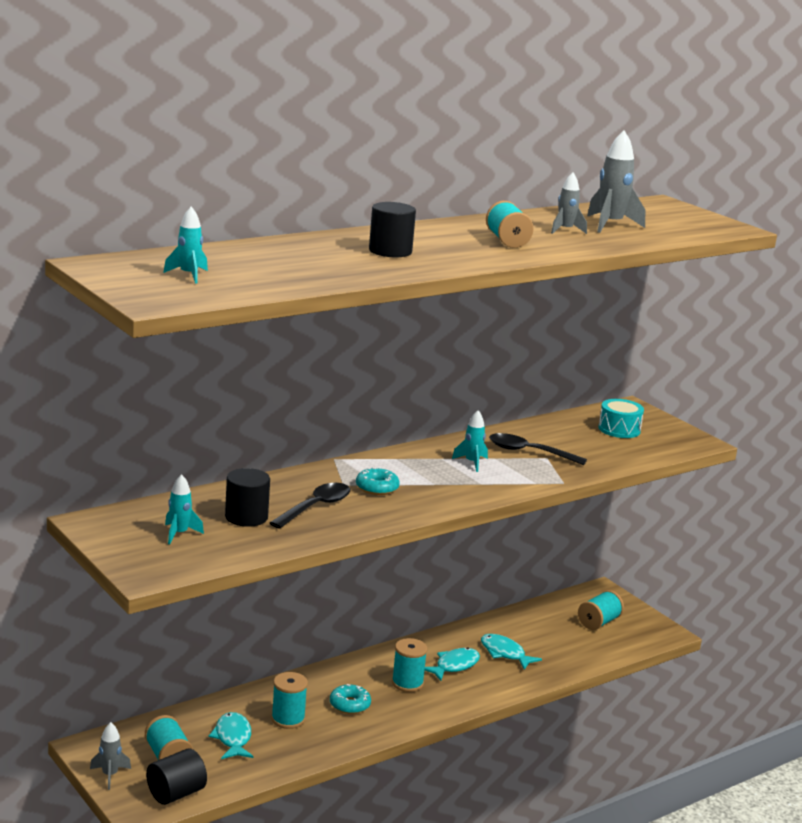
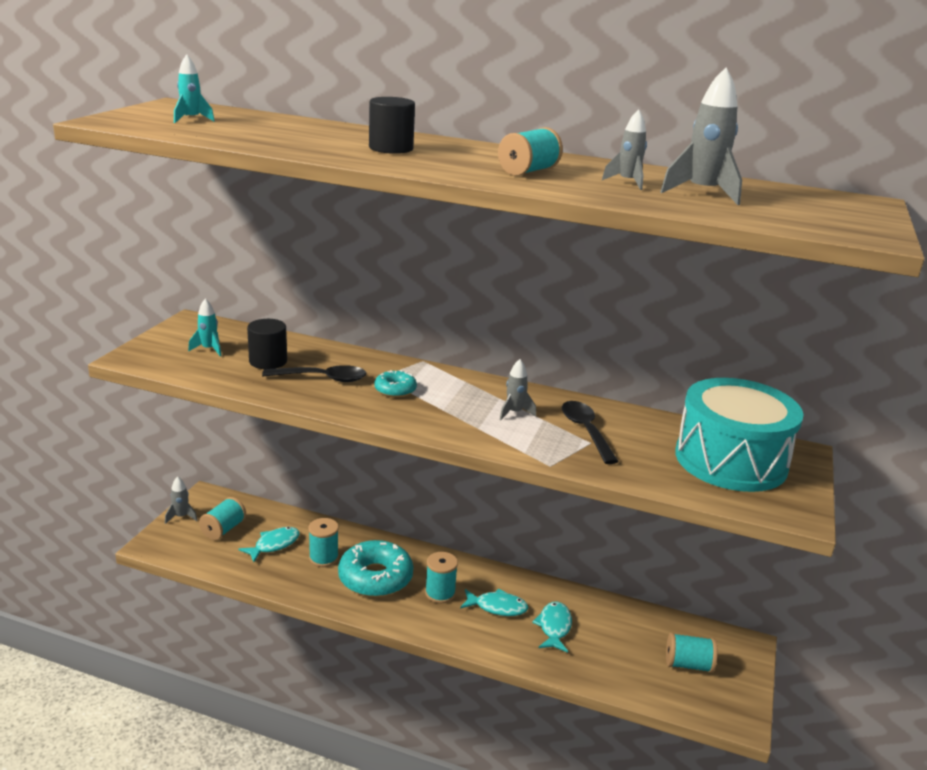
camera: 55 degrees right, 5 degrees up
black cylinder [146,748,207,805] -> none
turquoise donut [330,684,371,714] -> turquoise donut [338,540,413,597], size x1.98
turquoise rocket [452,410,488,472] -> grey rocket [500,359,536,420]
turquoise drum [598,399,644,438] -> turquoise drum [675,378,804,492], size x2.18

